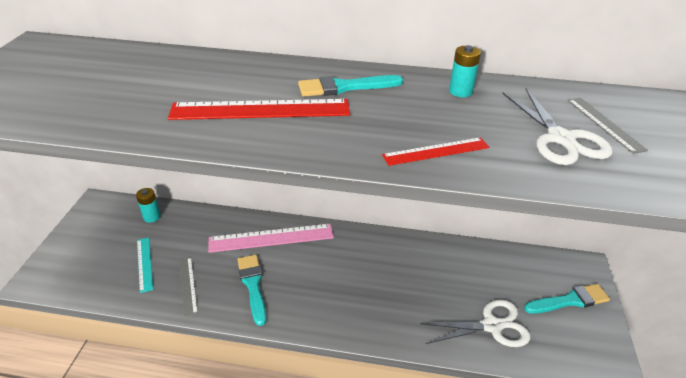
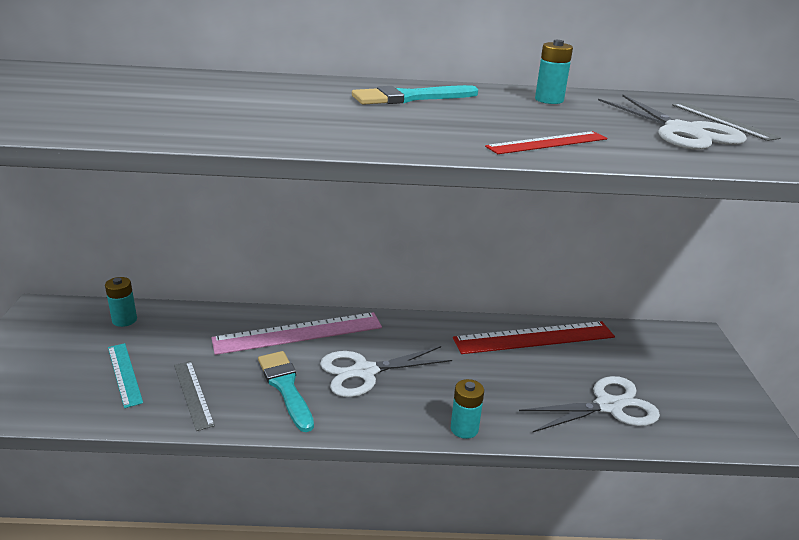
camera: 10 degrees left, 10 degrees down
red ruler [168,99,350,120] -> red ruler moved to [453,321,615,354]
turquoise brush [524,284,610,314] -> none
none -> white scissors [320,346,452,397]
none -> turquoise battery [451,379,484,439]

